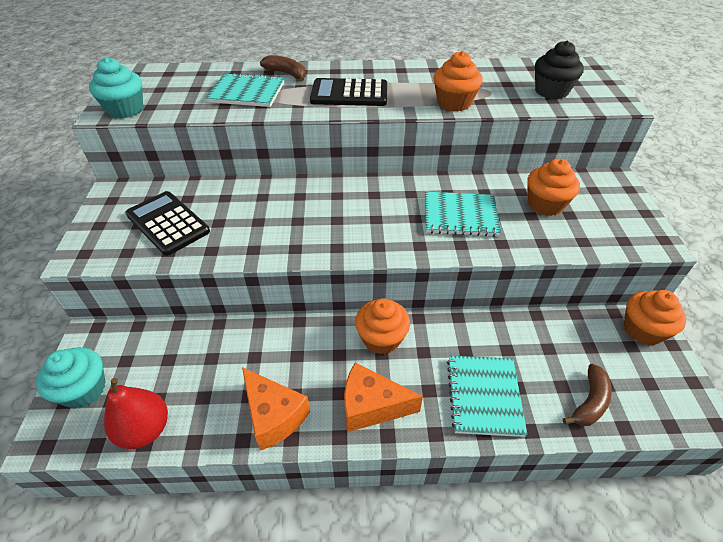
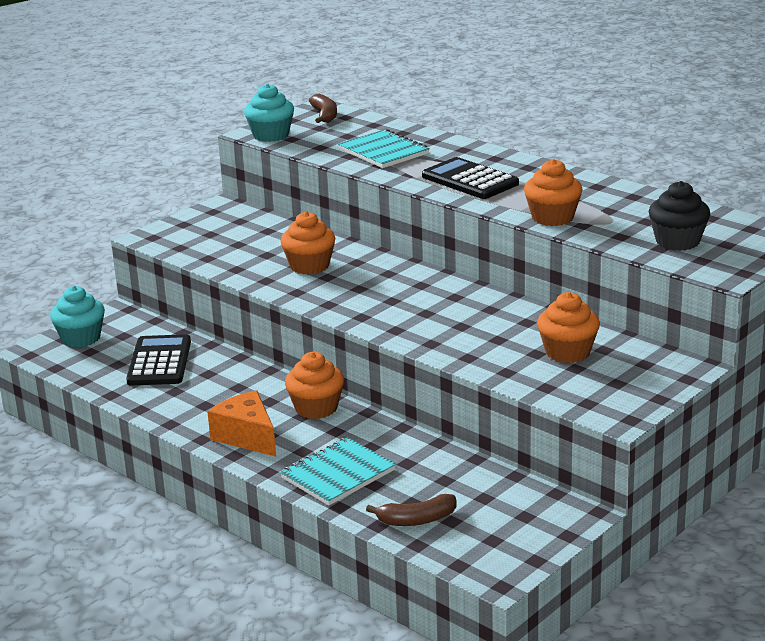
camera: 45 degrees right, 20 degrees down
red pear [104,378,168,449] -> none
black calculator [125,191,210,256] -> black calculator moved to [126,334,191,386]
orange cheese [242,367,310,451] -> none
brown banana [260,55,306,81] -> brown banana moved to [309,94,337,123]
turquoise notebook [425,192,501,237] -> none
orange cupcake [624,290,686,345] -> orange cupcake moved to [281,211,335,275]

